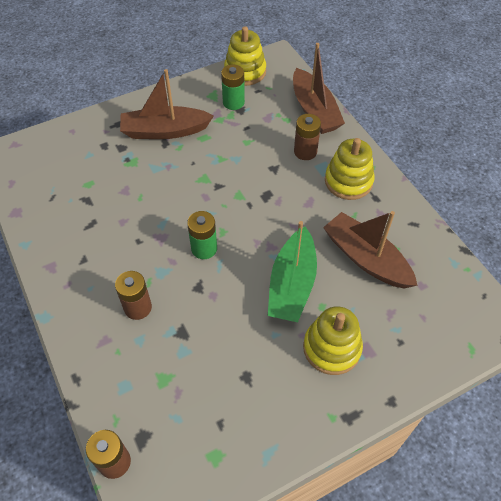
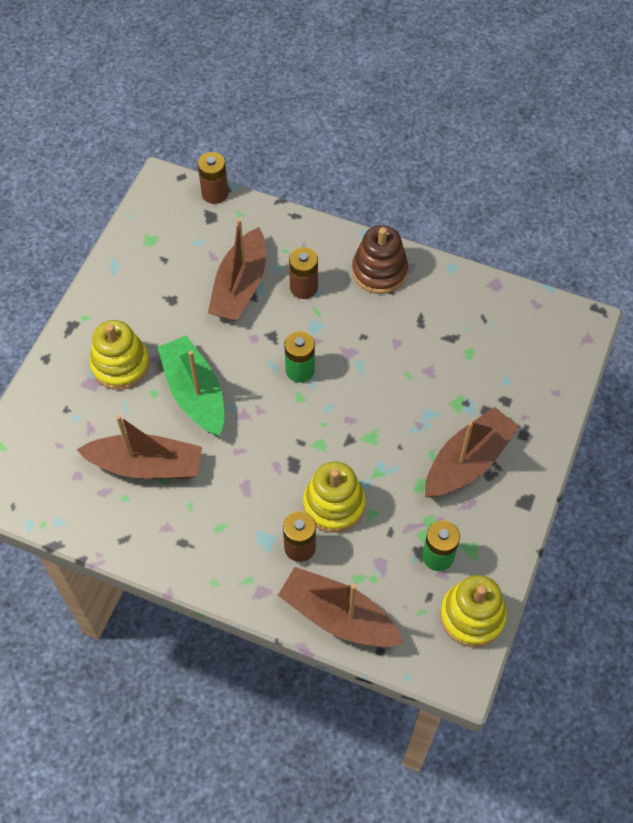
camera: 140 degrees right, 5 degrees up
yellow stacking toy [325,138,375,200] -> yellow stacking toy moved to [303,461,366,533]
none -> brown boat [208,218,266,321]
none -> brown stacking toy [352,225,408,294]

